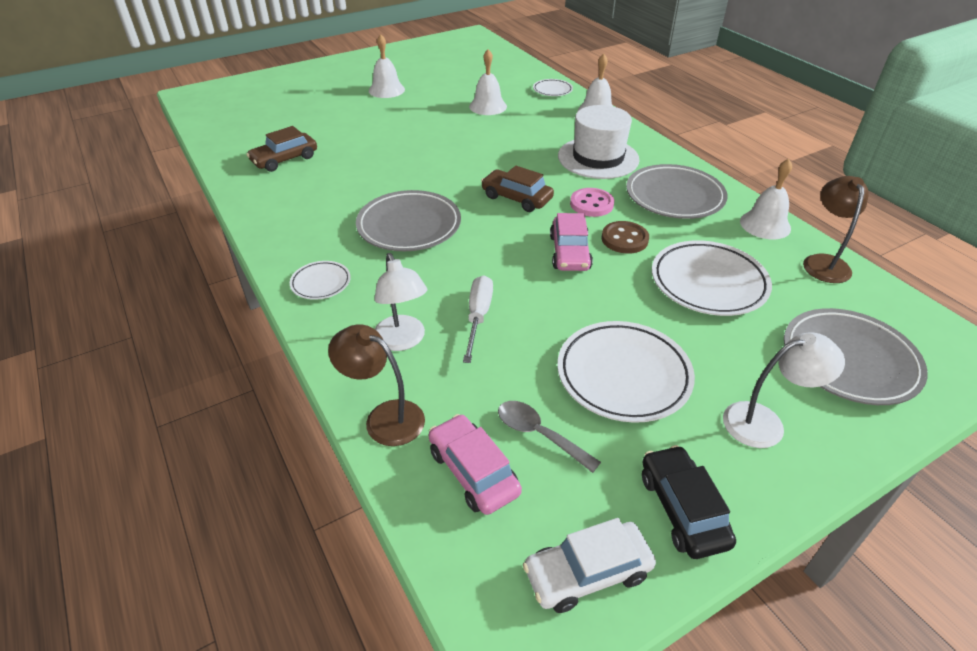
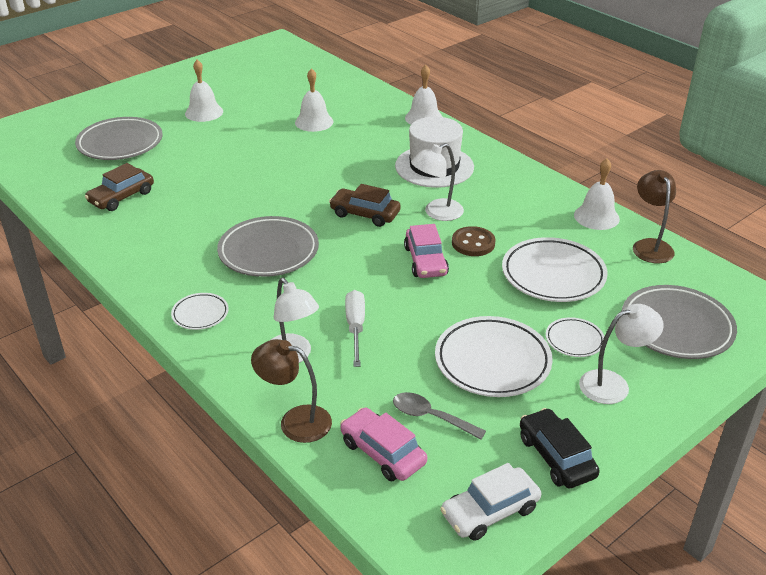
camera: 10 degrees left, 5 degrees down
white plate [533,79,573,96] -> white plate moved to [546,317,605,357]
pink button [570,188,614,217] -> white lamp [411,143,464,221]
grey plate [626,164,728,219] -> grey plate moved to [75,117,163,160]

